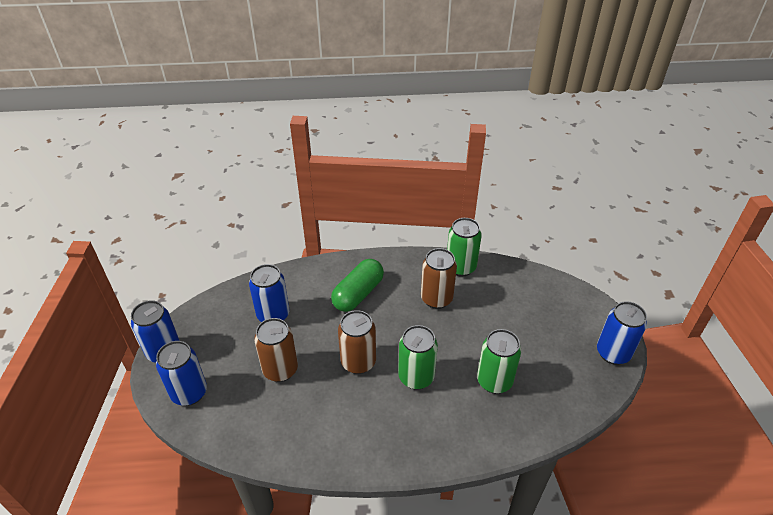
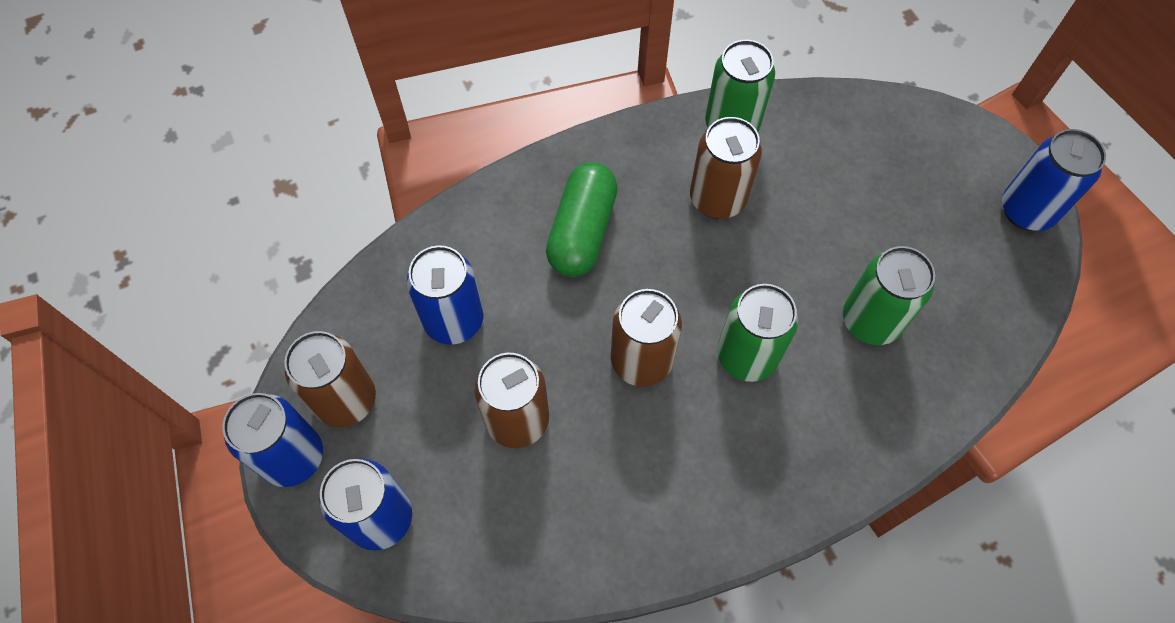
camera: 20 degrees left, 20 degrees up
none -> brown can [284,331,376,428]

